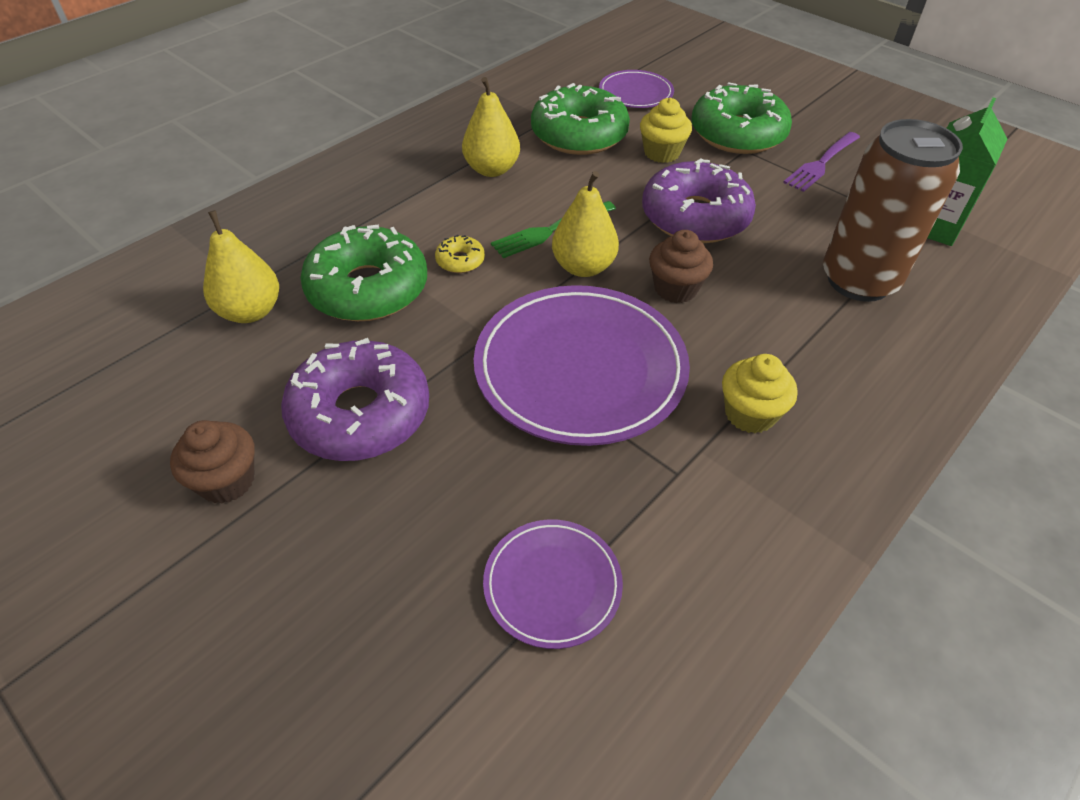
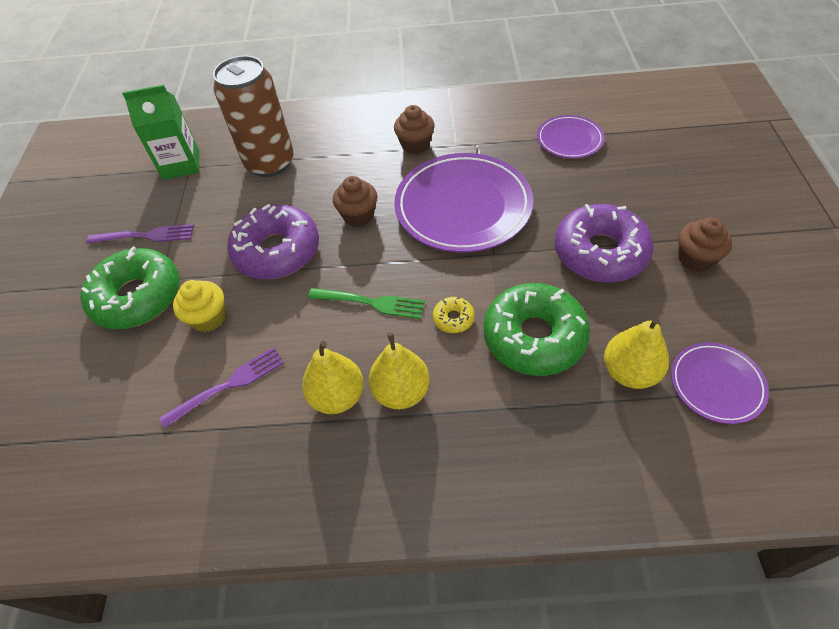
camera: 130 degrees left, 5 degrees up
green donut [531,83,630,155] -> purple fork [159,347,284,428]
yellow pear [552,171,619,277] -> yellow pear moved to [369,332,430,409]
purple plate [599,70,674,108] -> purple plate moved to [671,342,769,424]
yellow cupcake [722,354,797,433] -> brown cupcake [394,105,435,154]

